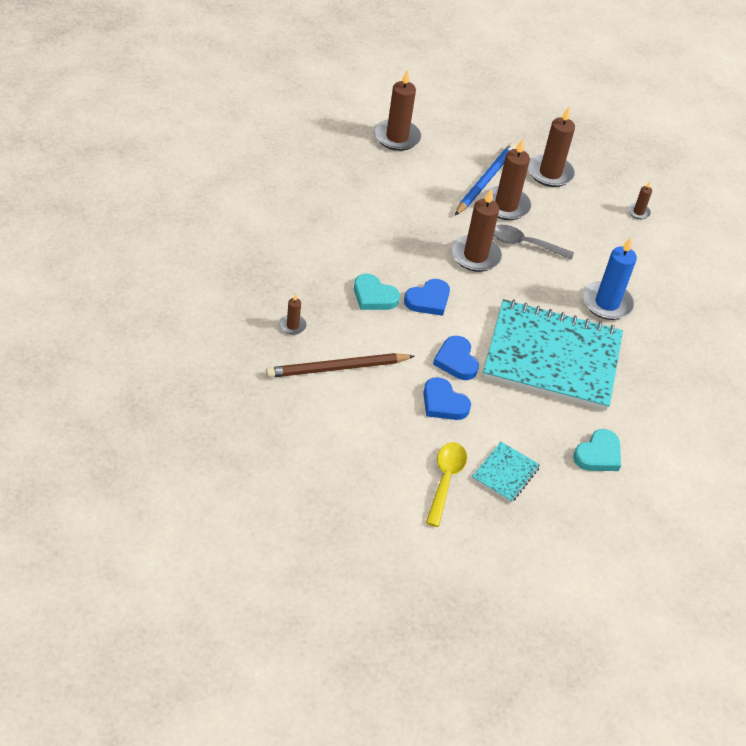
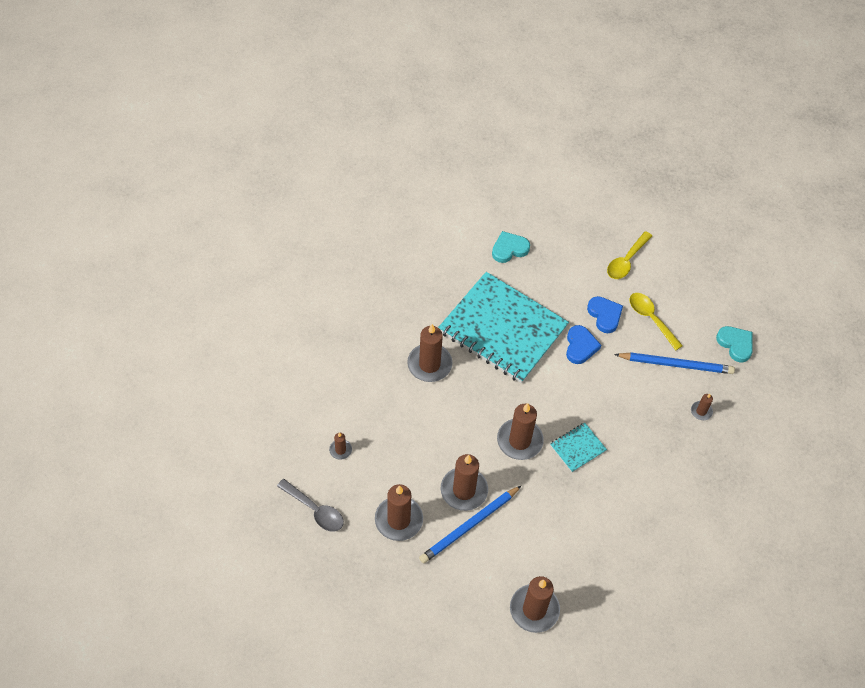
camera: 155 degrees left, 10 degrees up
brown pencil [266,353,415,378] -> blue pencil [614,352,735,374]
turquoise heart [354,274,400,310] -> turquoise heart moved to [716,326,753,362]
blue heart [404,279,450,316] -> none
turquoise notebook [472,442,540,503] -> turquoise notebook moved to [550,423,607,472]
grey spoon [493,225,574,260] -> grey spoon moved to [277,479,344,532]
blue candle [583,237,637,320] -> brown candle [407,324,453,382]
none -> yellow spoon [629,293,683,351]

